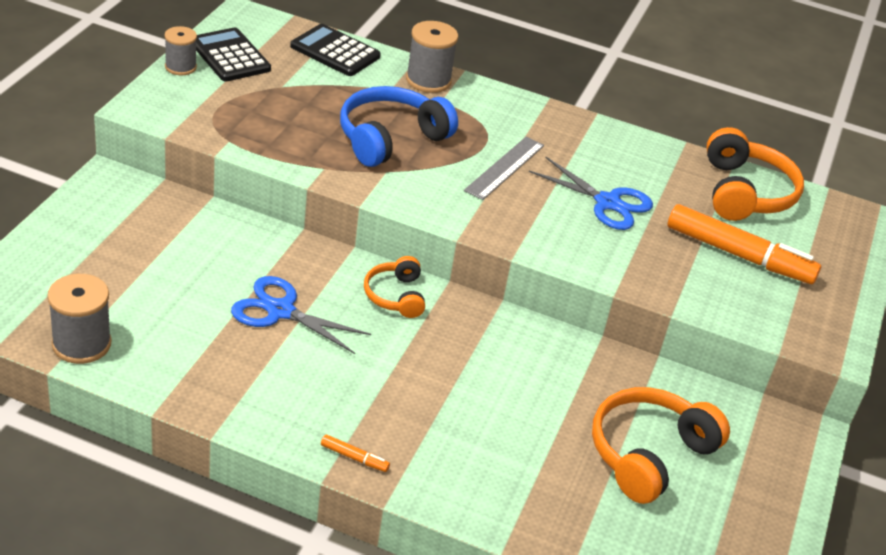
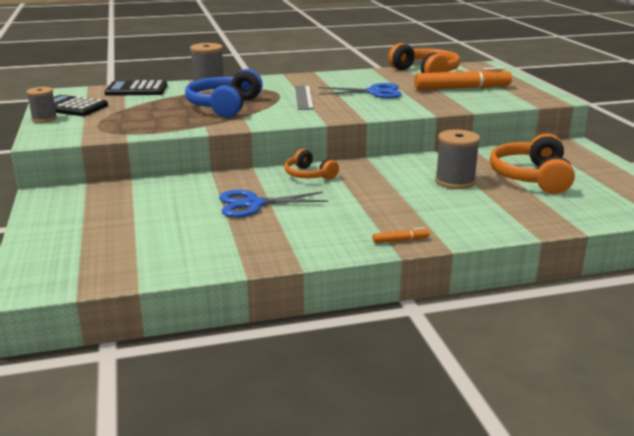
camera: 30 degrees left, 15 degrees down
grey spool [47,274,112,364] -> grey spool moved to [435,129,480,189]

